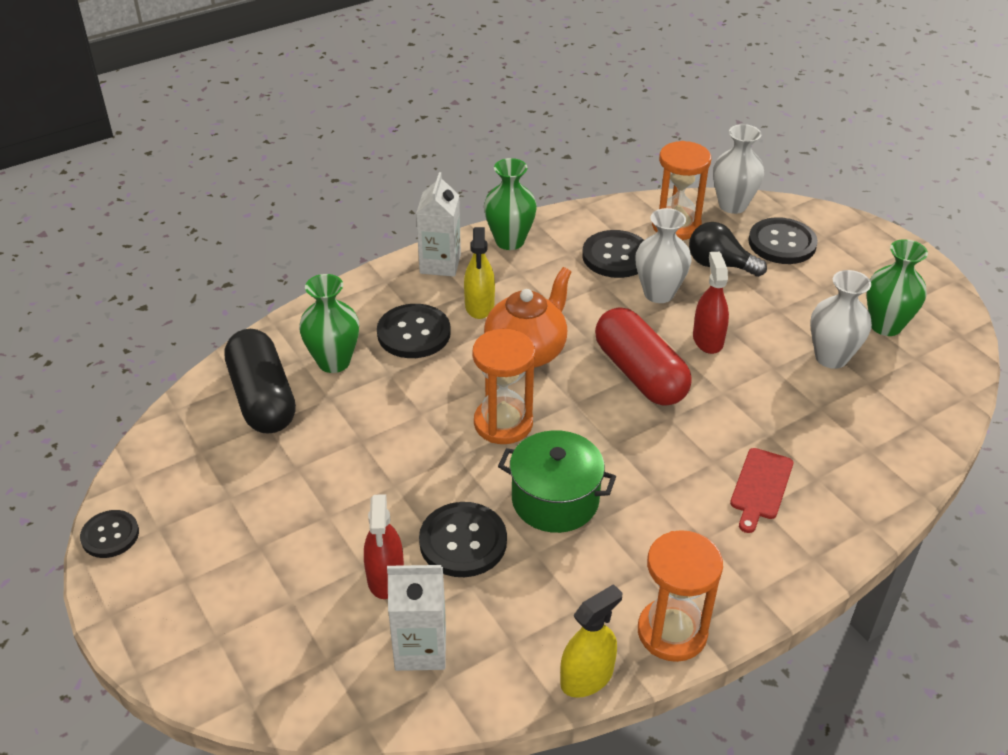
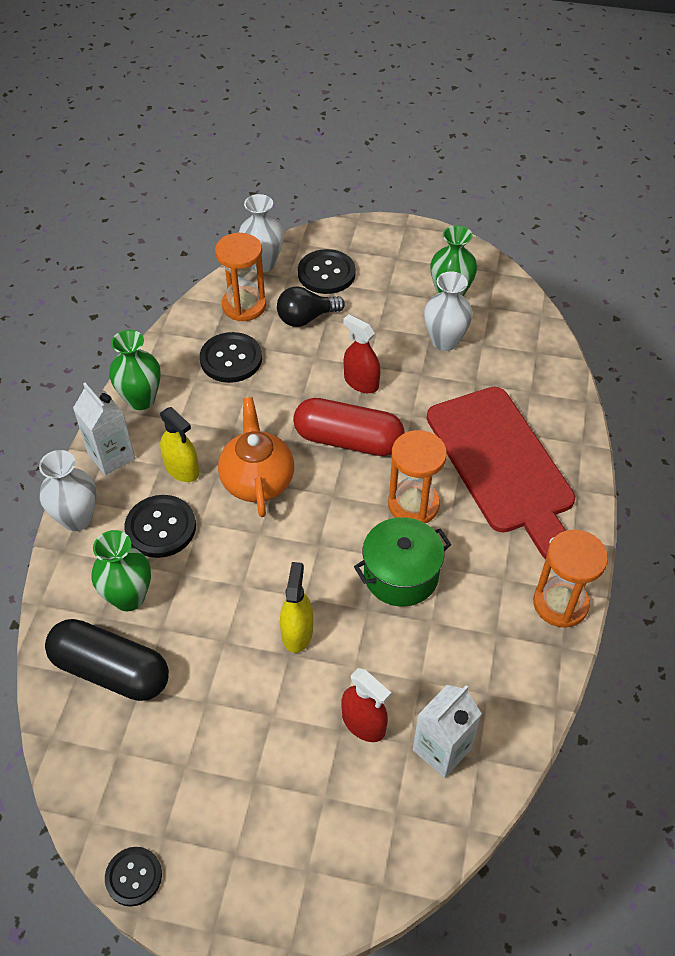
camera: 45 degrees left, 10 degrees up
black button [419,502,507,577] -> none
orange hourglass [472,329,535,444] -> orange hourglass moved to [388,430,447,523]
yellow spray bottle [560,584,622,698] -> yellow spray bottle moved to [280,562,313,653]
white vase [635,208,692,303] -> white vase moved to [39,450,97,531]
red cutting board [730,448,793,533] -> red cutting board [427,387,575,560], size x2.44

